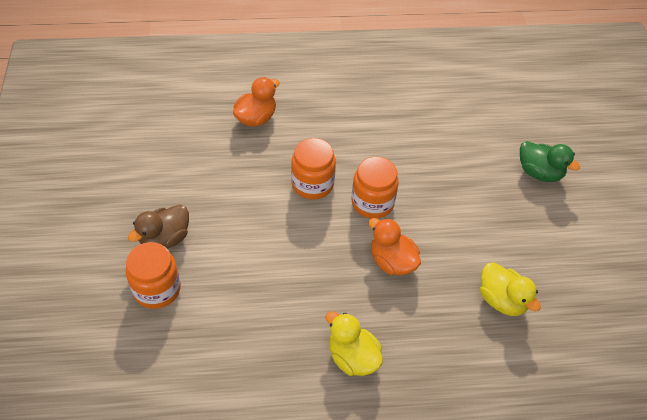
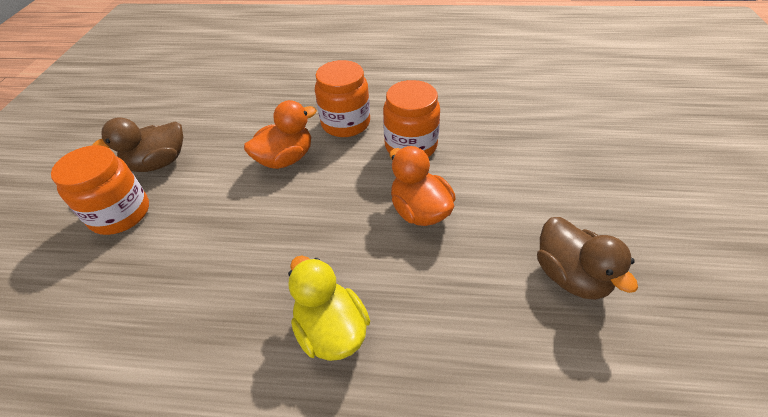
camera: 15 degrees right, 5 degrees down
orange duck [233,77,280,127] -> orange duck moved to [244,100,317,169]
yellow duck [480,262,541,316] -> brown duck [537,217,638,300]
green duck [520,141,580,182] -> none

